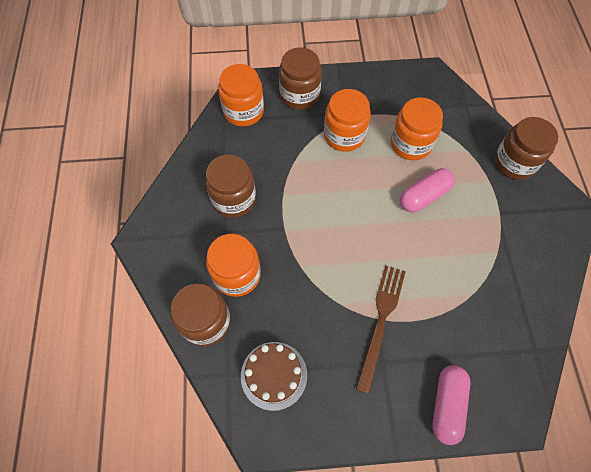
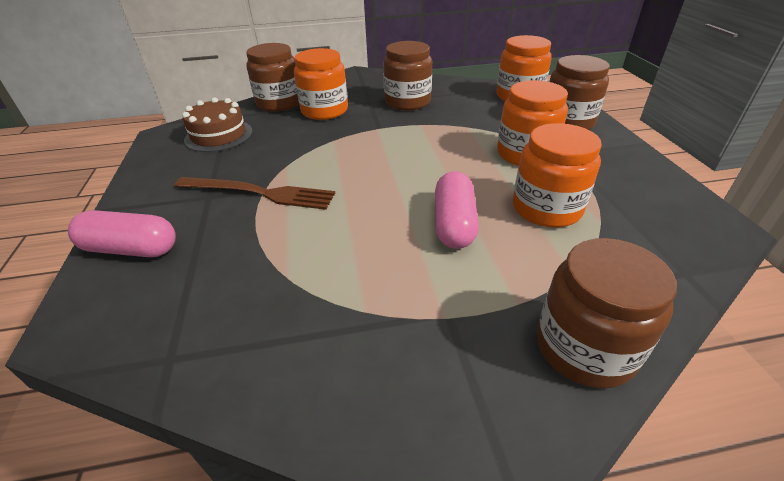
camera: 85 degrees right, 25 degrees down
pink capsule [400,168,455,213] -> pink capsule turned 45 degrees clockwise [435,171,479,249]

